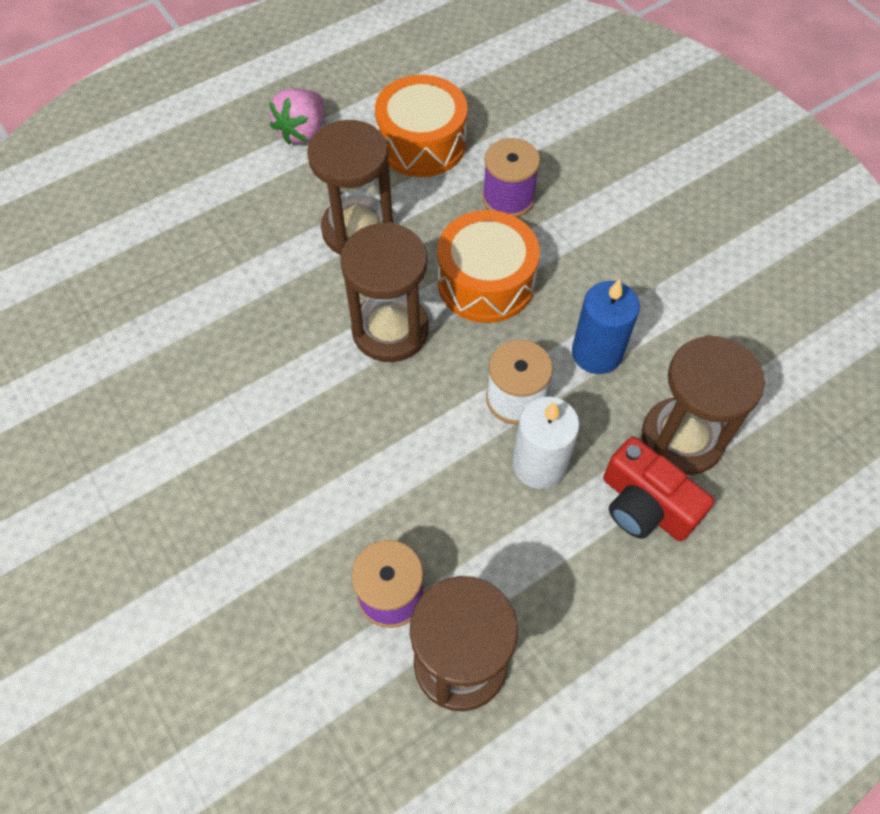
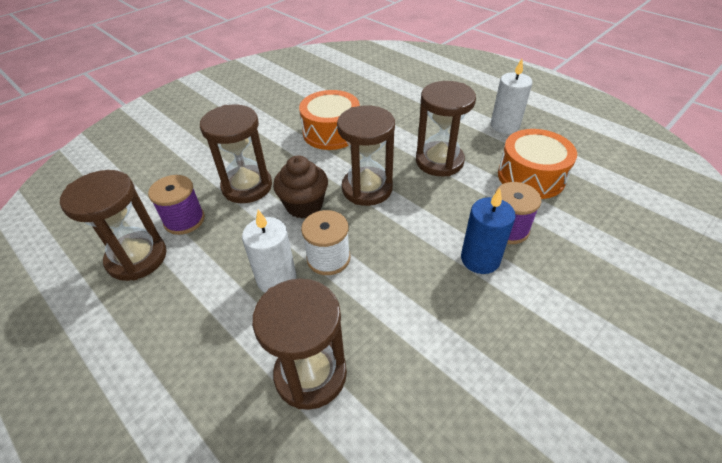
camera: 80 degrees right, 15 degrees down
pink strawberry [269,88,324,145] -> white candle [491,59,533,134]
orange drum [437,210,540,323] -> orange drum moved to [299,90,360,150]
blue candle [572,279,640,374] -> blue candle moved to [461,188,516,274]
red camera [603,436,714,541] -> none
none -> brown hourglass [200,105,272,203]
none -> brown cupcake [273,155,328,219]

